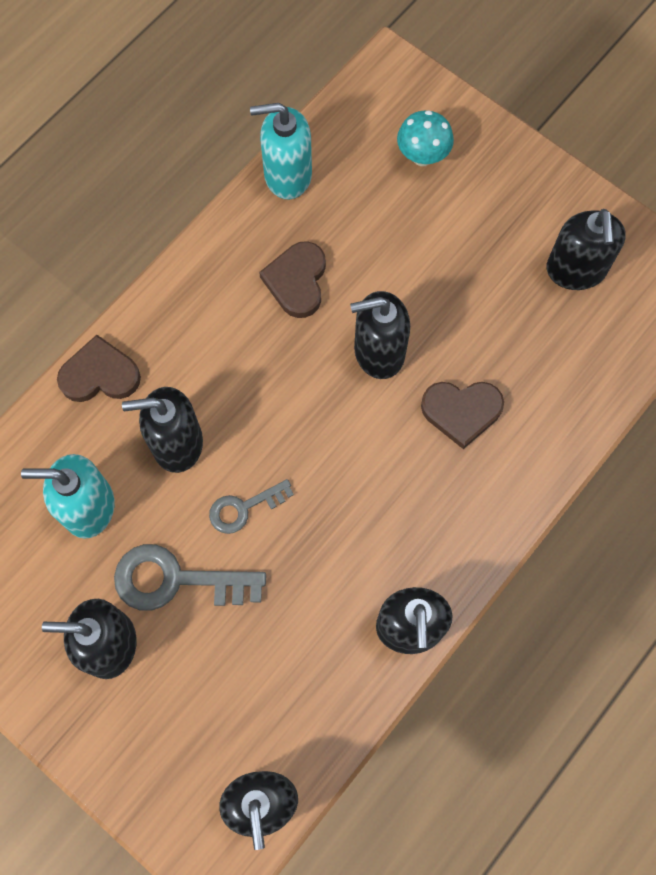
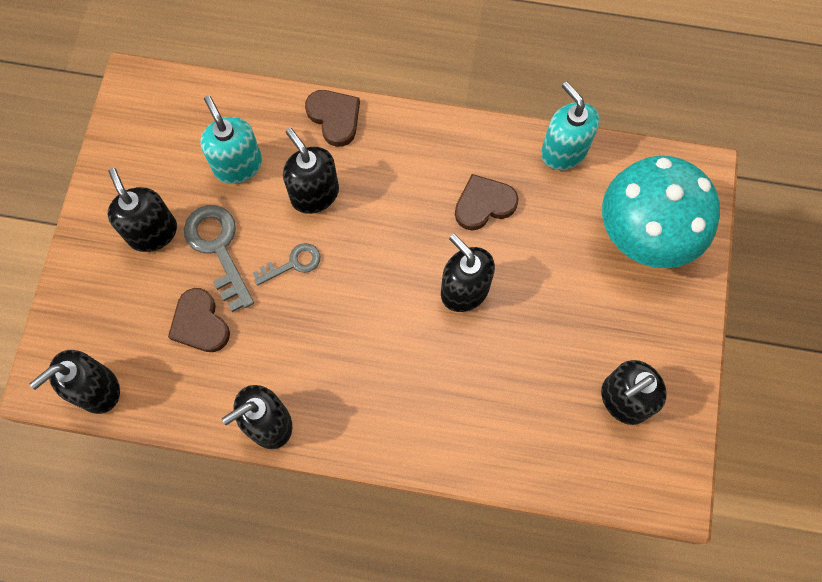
camera: 60 degrees right, 0 degrees up
grey key [209,479,294,534] -> grey key turned 120 degrees clockwise [253,243,320,286]
turquoise mushroom [397,110,454,166] -> turquoise mushroom [602,156,720,268], size x2.24
brown heart [421,382,504,449] -> brown heart moved to [168,288,230,352]

